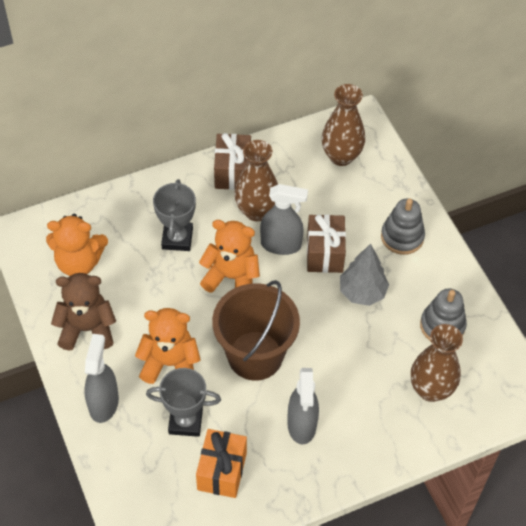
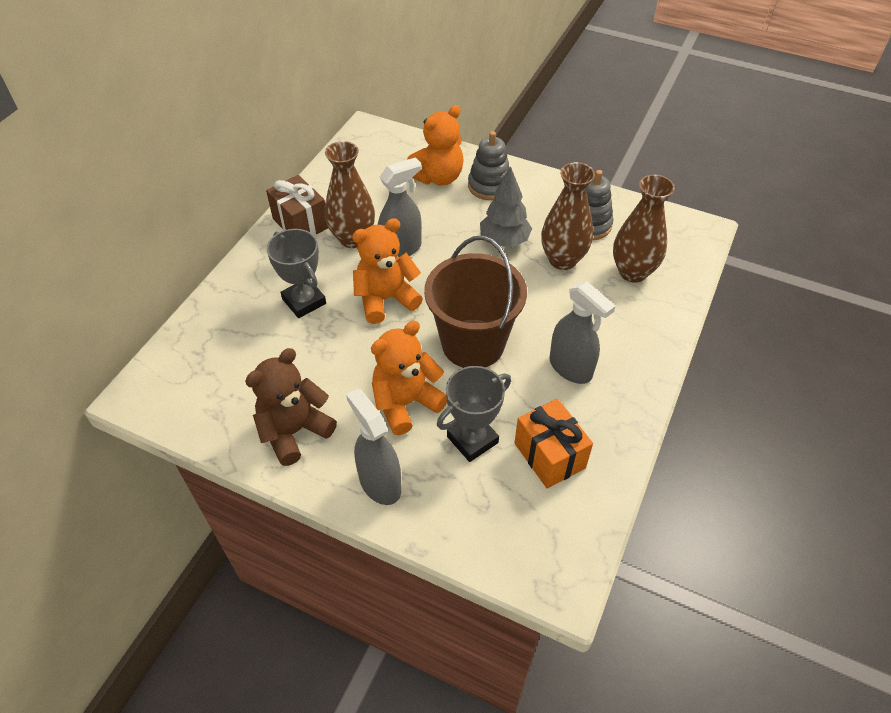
camera: 40 degrees left, 5 degrees down
orange teddy bear [46,214,108,276] -> orange teddy bear moved to [407,105,464,186]
brown gift [307,214,346,273] -> none
brown vase [322,84,365,166] -> brown vase moved to [541,162,595,270]

